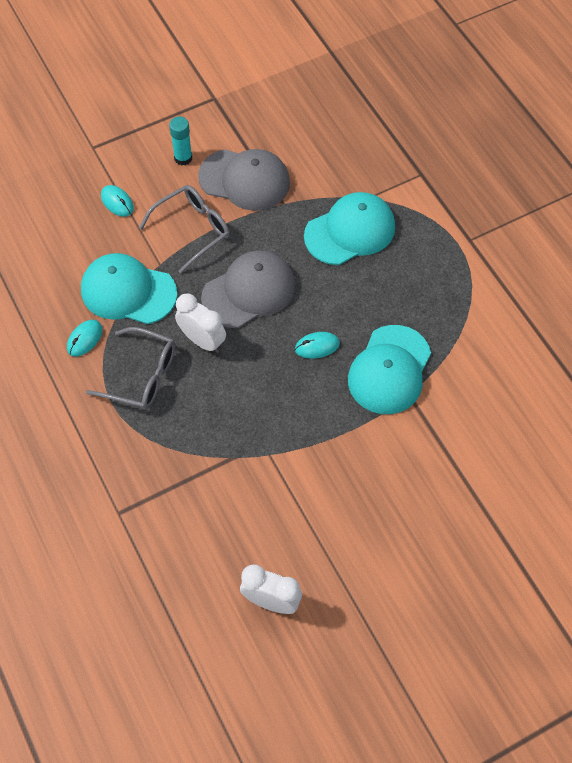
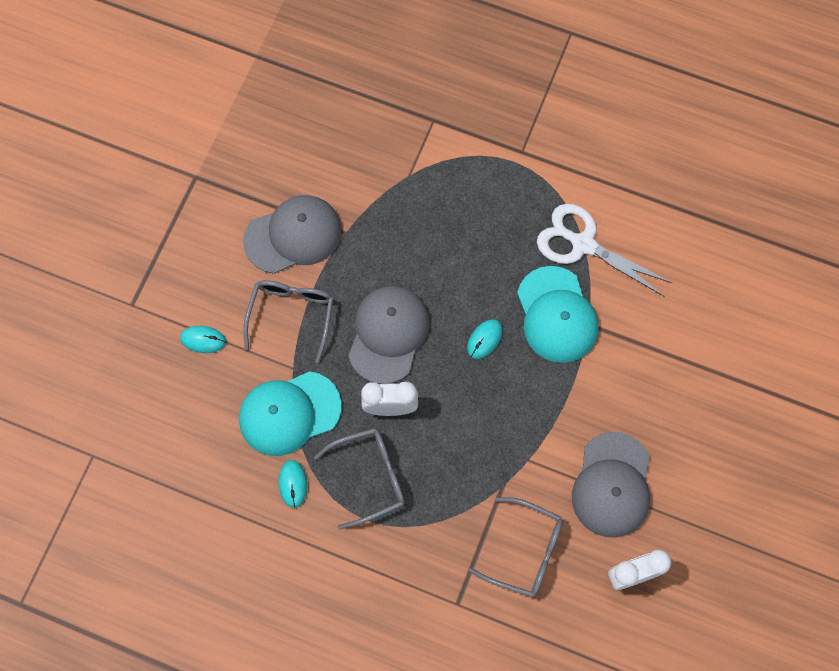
camera: 40 degrees left, 10 degrees up
turquoise glue stick [169,116,192,165] -> none
turquoise cap [304,192,395,265] -> none
none -> grey glasses [468,497,563,597]
none -> white scissors [537,204,672,297]
none -> grey cap [572,432,650,538]

